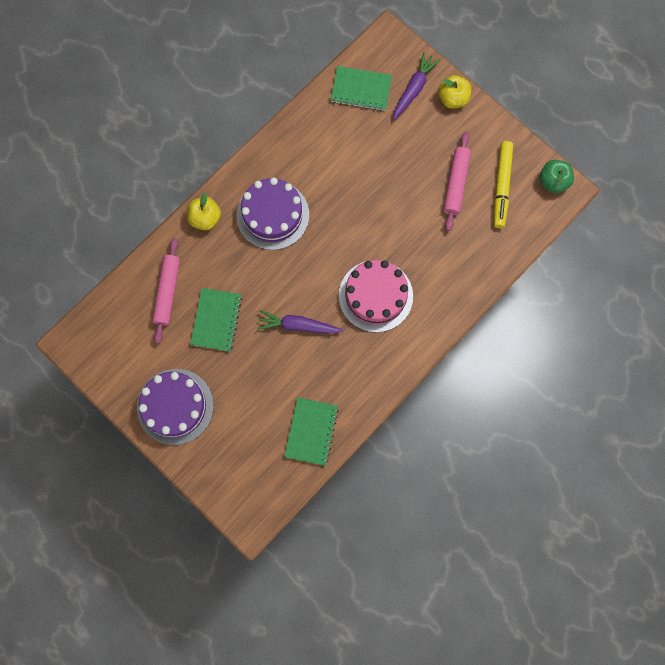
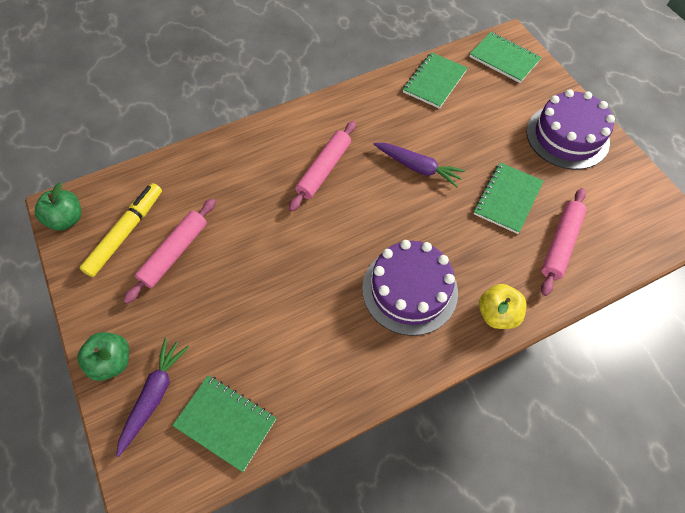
camera: 160 degrees left, 15 degrees down
pink cake [339,260,413,332] -> pink rolling pin [289,121,356,211]
purple carrot [393,52,440,120] -> purple carrot turned 150 degrees clockwise [116,338,189,457]
yellow apple [438,75,471,108] -> green apple [77,332,129,381]
none -> green notebook [469,32,542,83]

